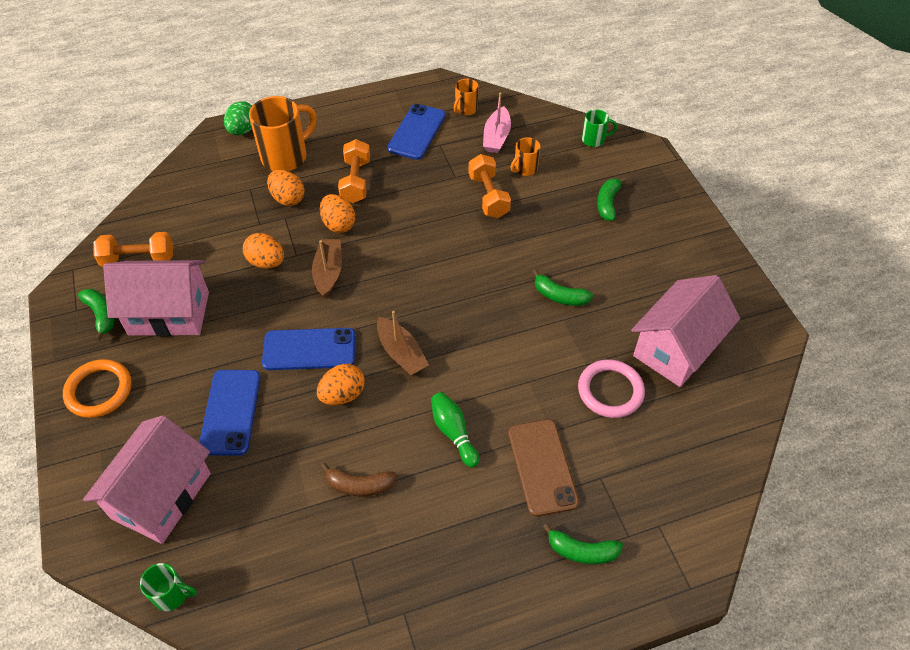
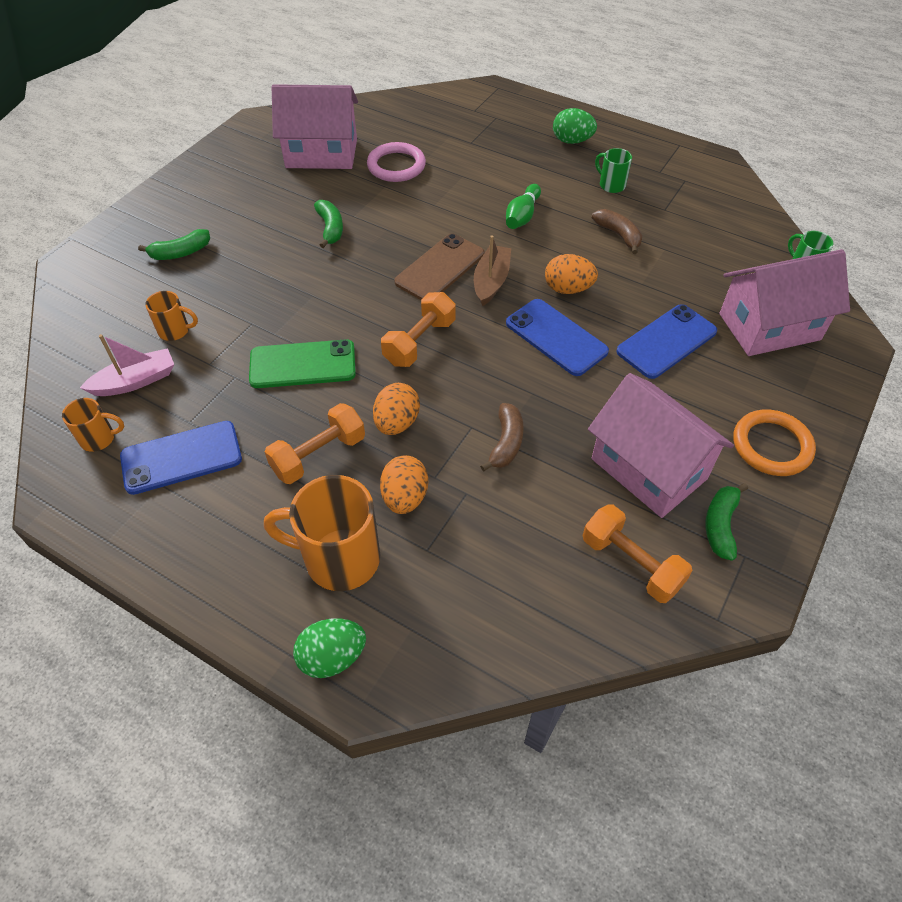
camera: 130 degrees left, 0 degrees up
orange egg [243,233,284,268] -> brown banana [480,403,524,471]
brown boat [312,239,342,298] -> none
orange dumbbell [469,154,511,218] -> orange dumbbell moved to [381,292,455,367]
brown phone [508,419,579,517] -> brown phone moved to [394,234,484,300]
green banana [543,523,623,565] -> none
green mug [582,109,618,147] -> green mug moved to [595,148,632,193]
none -> green phone [249,339,356,388]
none -> green egg [553,108,597,144]

